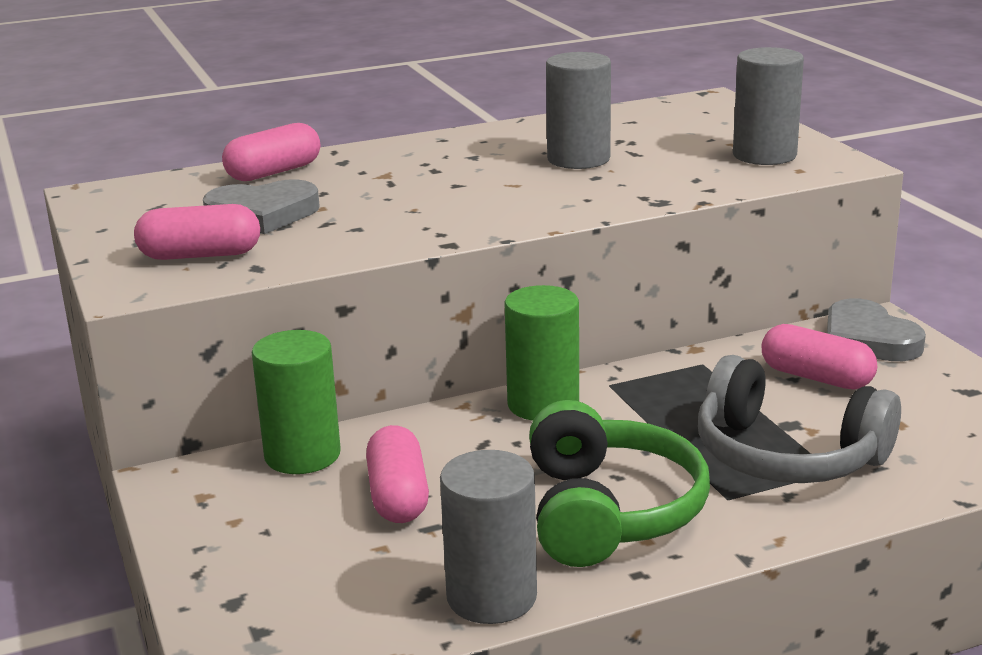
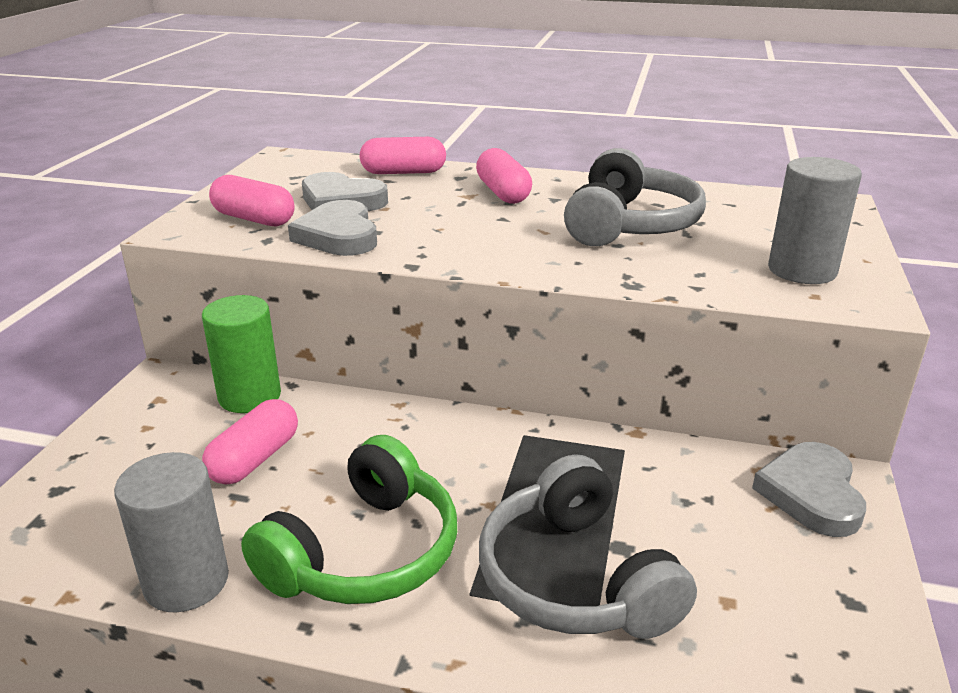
camera: 35 degrees right, 5 degrees up
green cylinder [505,285,579,421] -> none
grey cylinder [546,52,611,169] -> grey headphones [564,148,706,246]
pink capsule [762,324,877,389] -> pink capsule moved to [476,148,532,204]
none -> grey heart [288,200,377,256]

